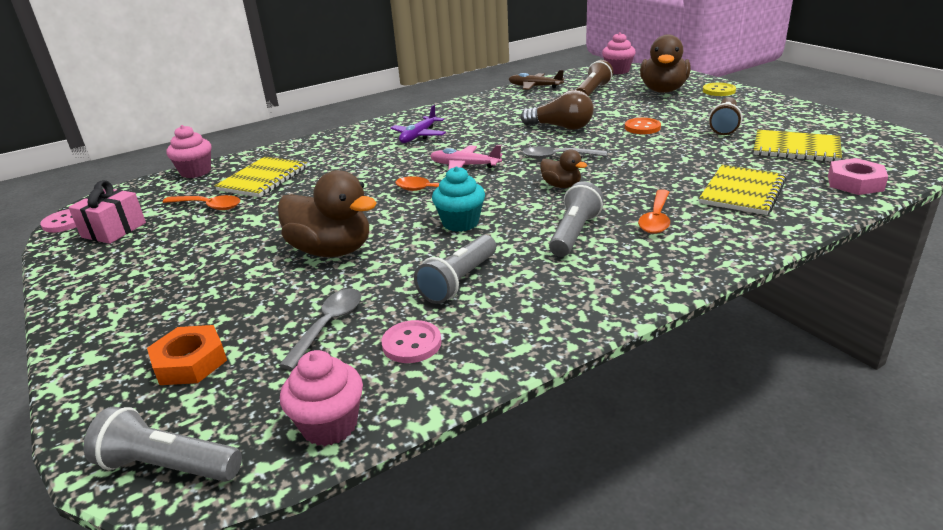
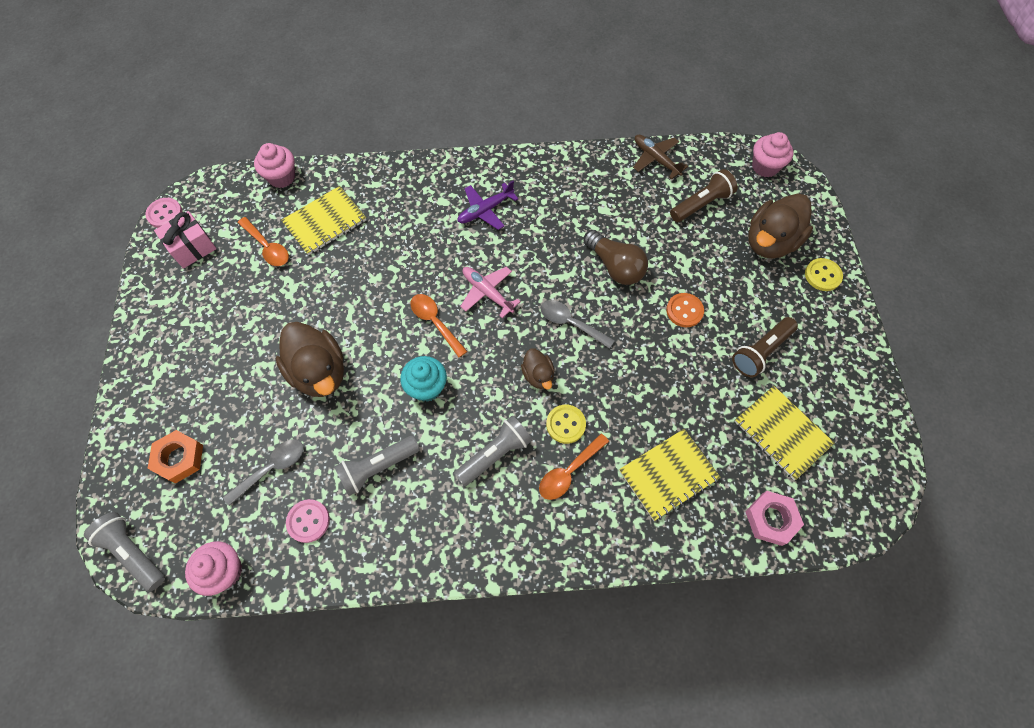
camera: 25 degrees right, 35 degrees up
none -> yellow button [546,405,586,444]

